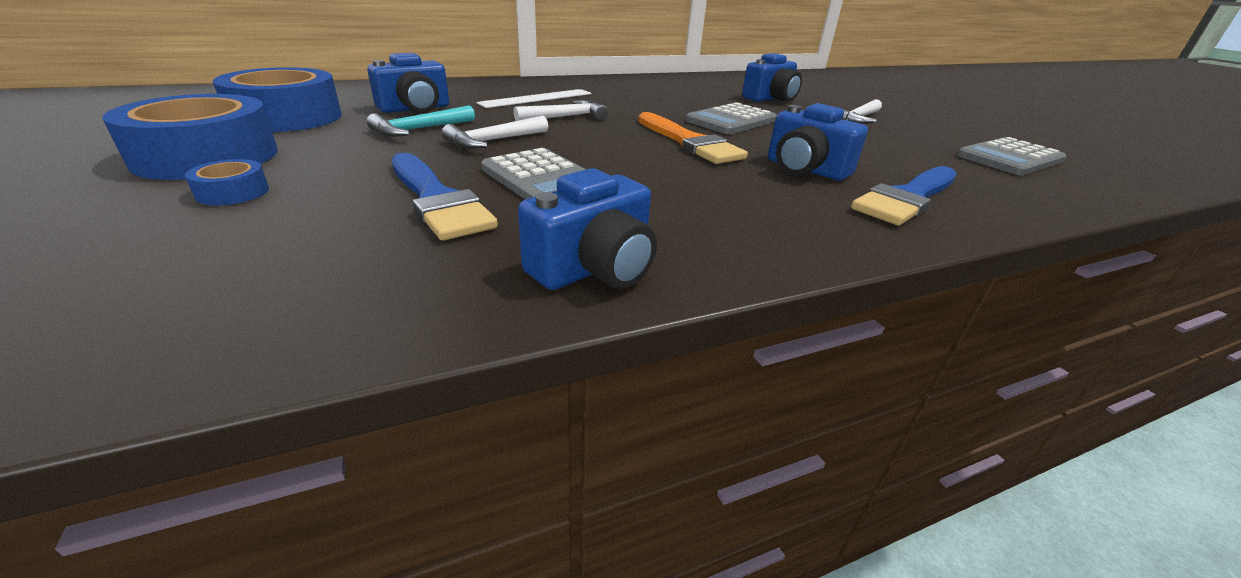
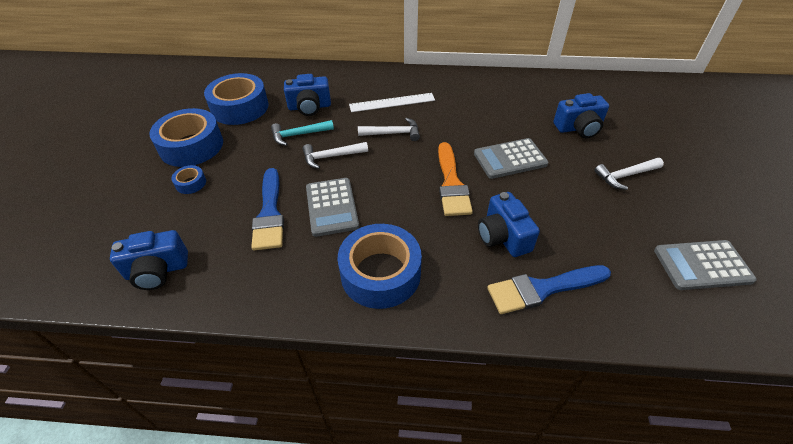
camera: 30 degrees right, 15 degrees up
blue camera [518,168,657,290] -> blue camera moved to [110,230,188,290]
none -> blue tape [337,224,422,309]

